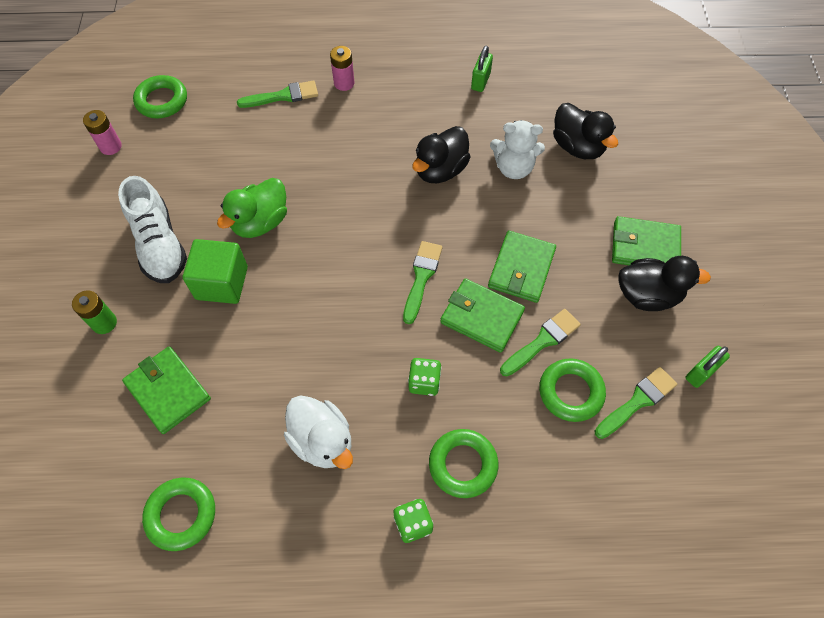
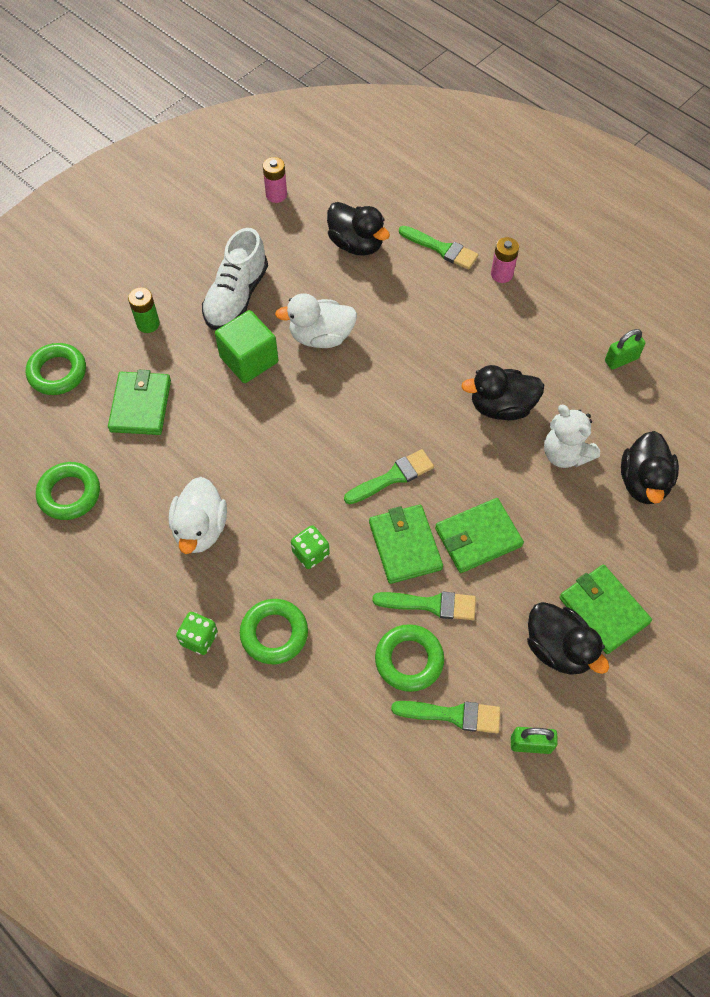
camera: 45 degrees right, 0 degrees up
green ring [133,75,187,118] -> green ring moved to [26,343,86,395]
green duck [217,178,287,238] -> white duck [275,293,357,348]
none -> black duck [327,202,390,256]

